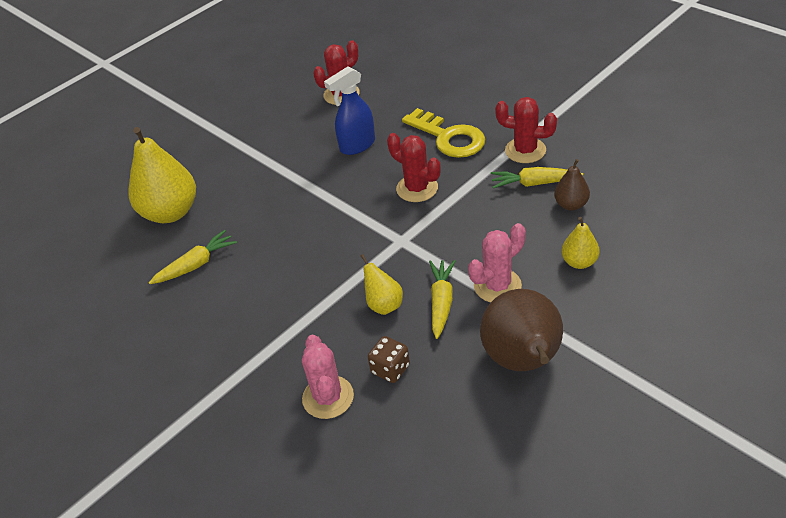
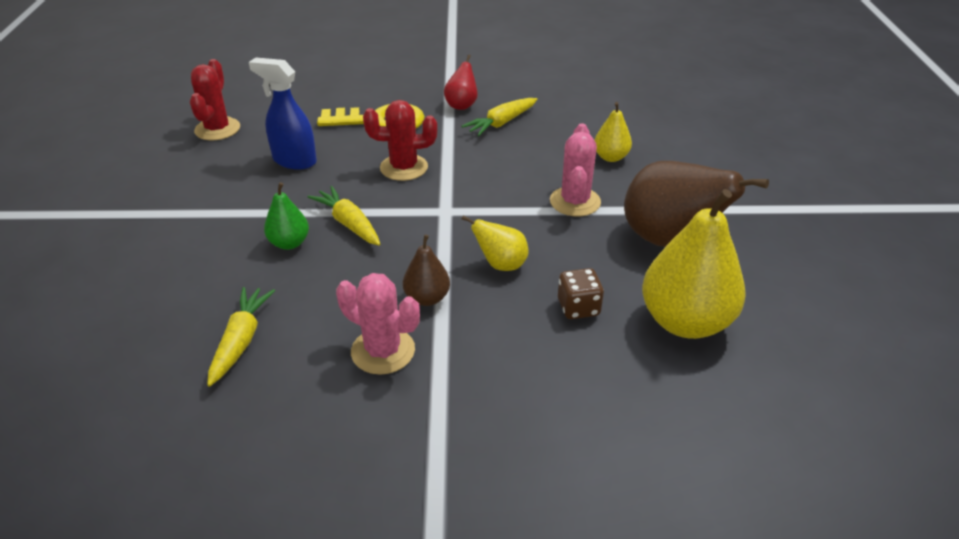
camera: 50 degrees left, 5 degrees down
yellow pear [128,127,196,223] -> yellow pear moved to [642,189,746,339]
pink cactus [302,335,354,419] -> pink cactus moved to [336,273,420,375]
blue spray bottle [324,66,375,155] -> blue spray bottle turned 105 degrees clockwise [249,58,317,170]
yellow carrot [429,260,455,339] -> yellow carrot moved to [308,186,380,246]
red cactus [495,97,557,163] -> red pear [444,55,478,110]
brown pear [554,159,590,211] -> brown pear moved to [403,235,450,306]
none -> green pear [264,182,309,250]

